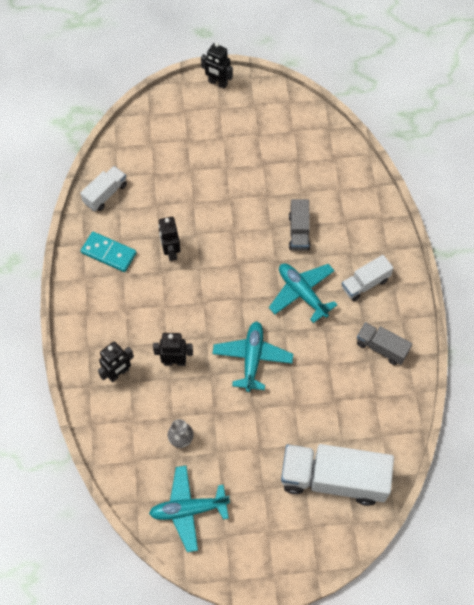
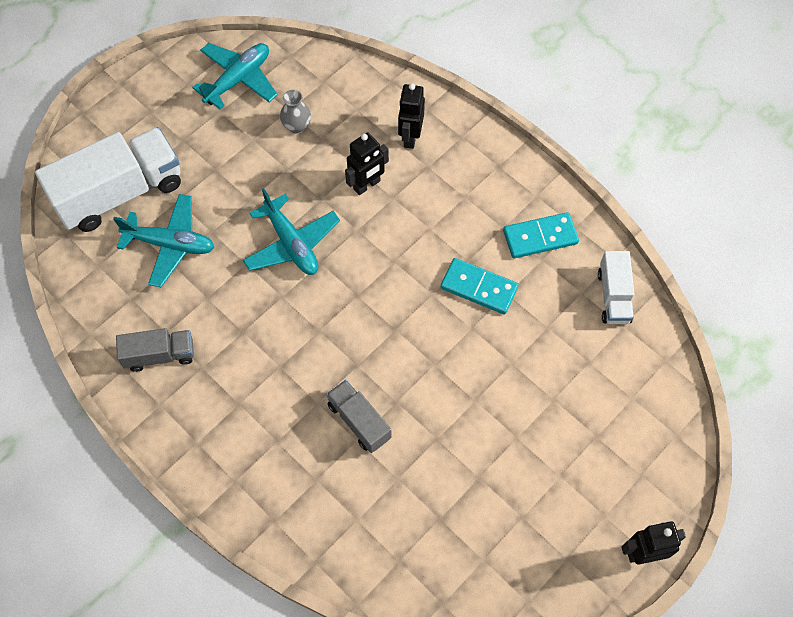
camera: 140 degrees right, 0 degrees up
black robot [158,217,181,261] -> turquoise domino [440,258,518,314]
turquoise plane [269,263,337,323] -> turquoise plane moved to [113,194,214,287]
white truck [342,255,393,301] -> none

